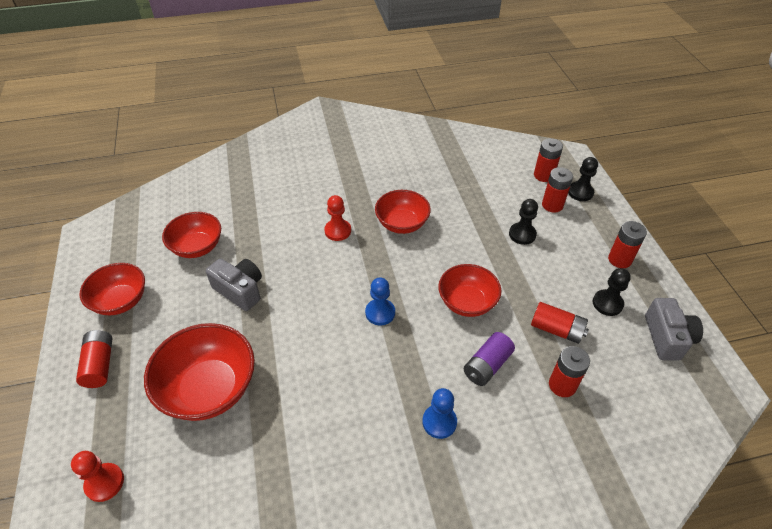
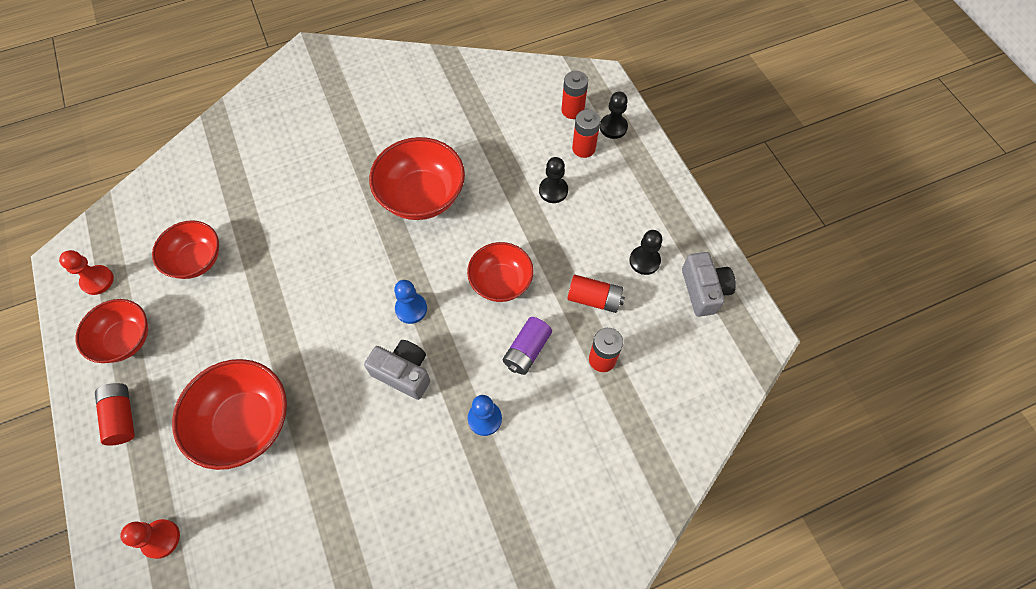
camera: 10 degrees left, 15 degrees up
grey camera [206,258,262,311] -> grey camera moved to [364,340,430,400]
red pawn [324,195,351,241] -> red pawn moved to [59,250,114,295]
red bowl [375,190,431,234] -> red bowl [369,137,465,220], size x1.51
red battery [608,221,647,268] -> none

